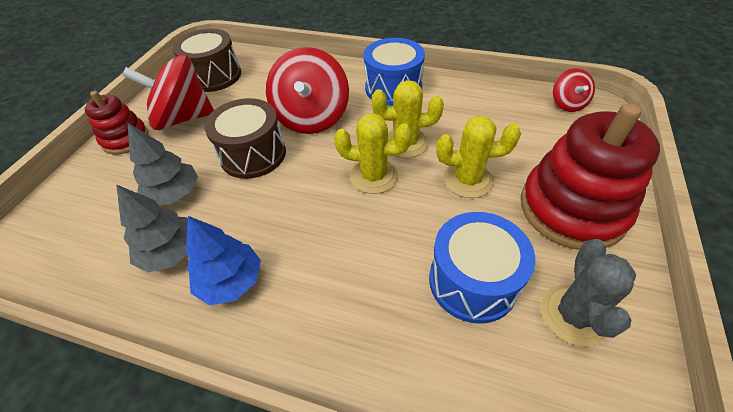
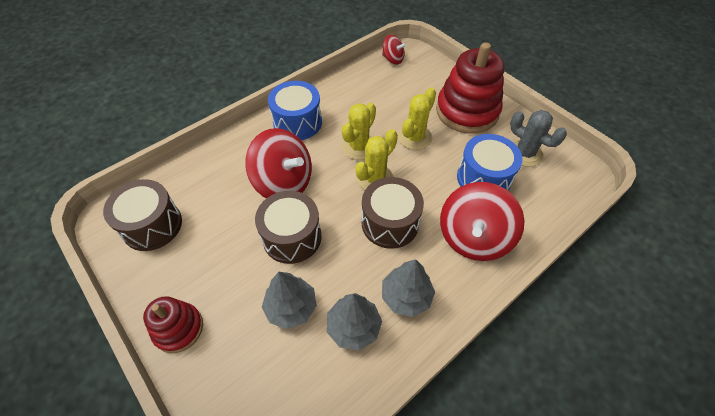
camera: 60 degrees left, 5 degrees up
red spinning top [122,54,214,130] -> red spinning top moved to [440,182,525,261]
blue tree [186,216,261,305] -> grey tree [382,259,435,317]
none -> brown drum [361,177,424,249]

